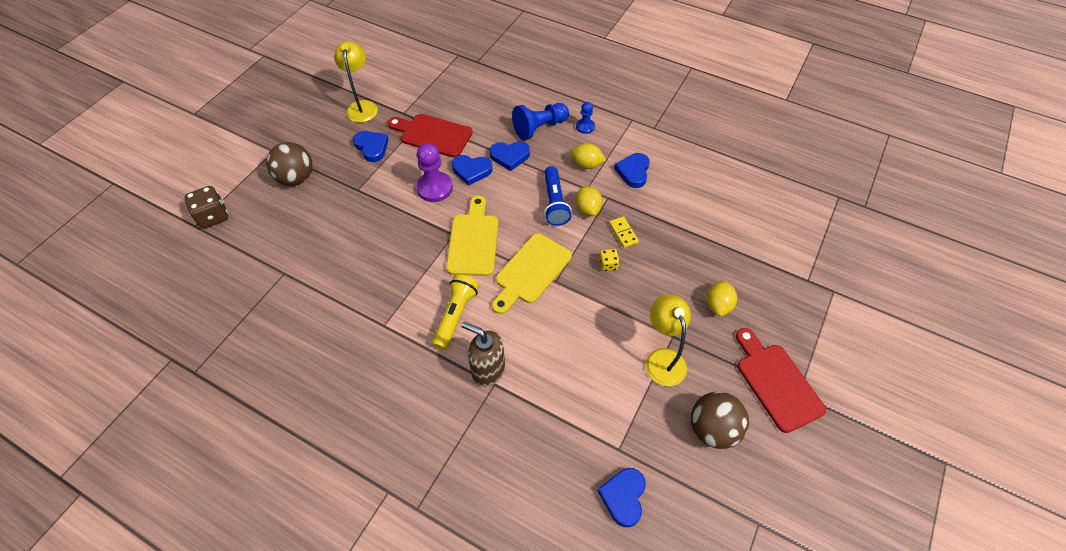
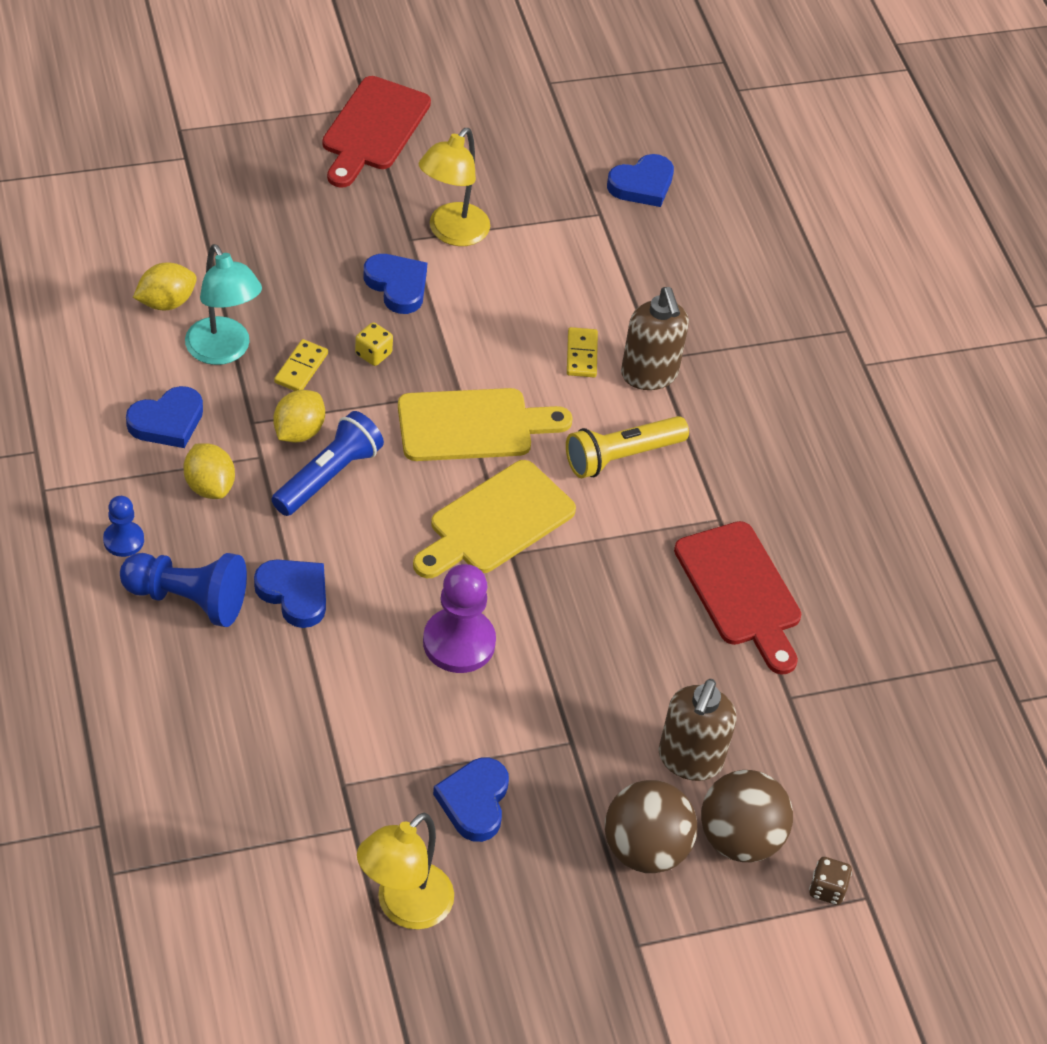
camera: 140 degrees left, 5 degrees down
brown dice [185,186,228,229] -> brown dice [809,857,852,905], size x0.56
red cutting board [387,114,473,158] -> red cutting board moved to [674,521,801,675]
blue heart [452,155,492,186] -> blue heart moved to [363,254,427,314]
brown ball [691,392,749,449] -> brown ball moved to [701,770,793,862]
yellow lemon [707,280,737,317] -> yellow lemon moved to [133,263,197,310]
none -> turquoise lamp [185,244,262,365]
none -> yellow domino [567,327,598,377]
none -> brown soap dispenser [658,679,737,781]

